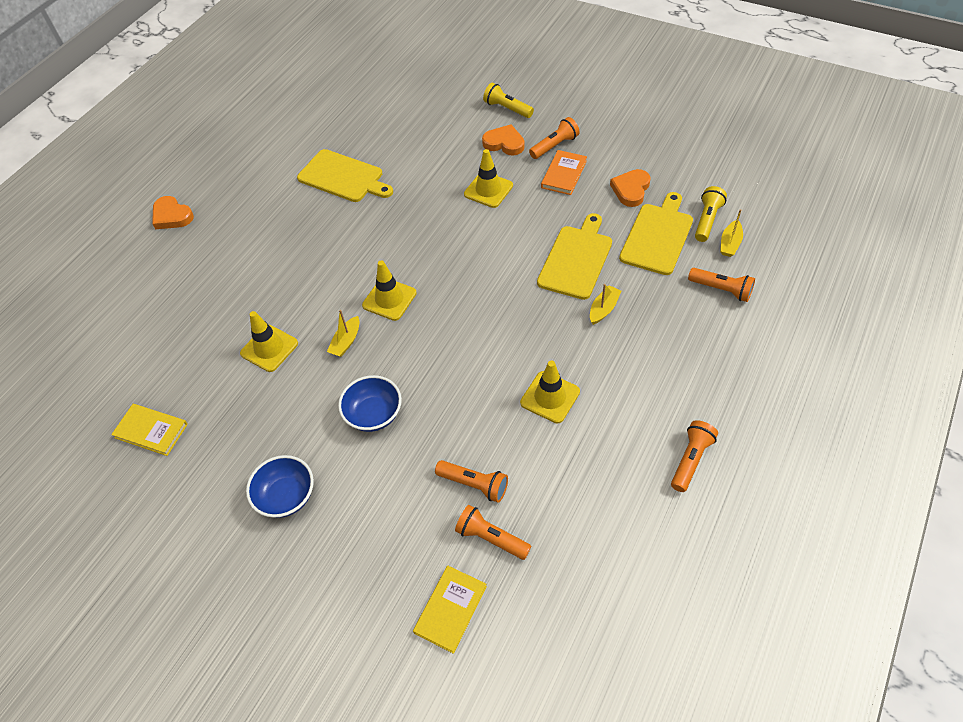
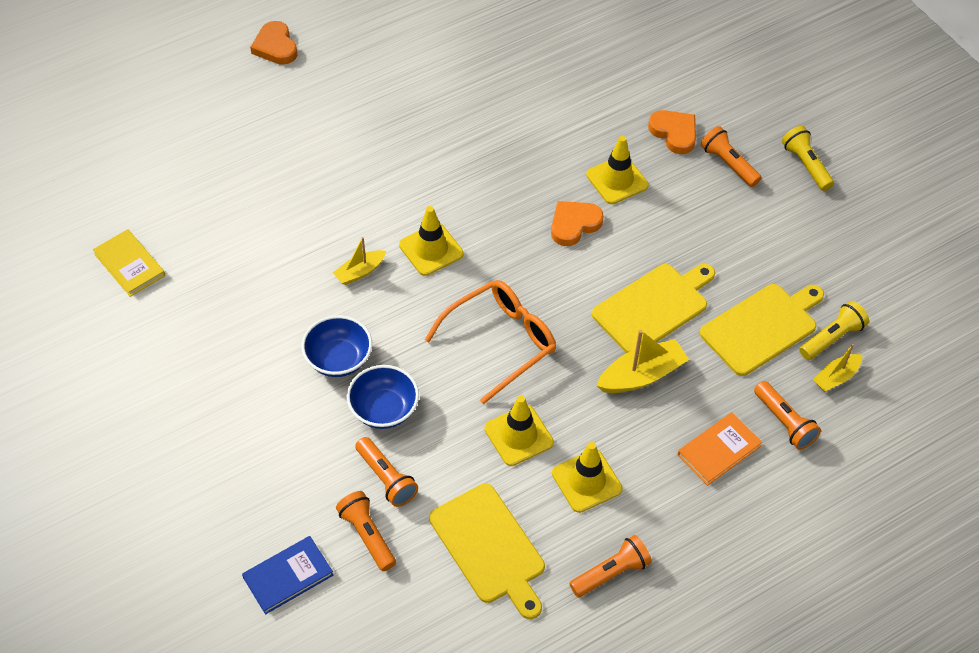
camera: 25 degrees right, 0 degrees up
yellow traffic cone [240,311,298,372] -> yellow traffic cone moved to [552,442,623,513]
blue bowl [246,455,314,518] -> blue bowl moved to [347,365,419,429]
yellow cutting board [297,149,393,202] -> yellow cutting board moved to [429,483,545,619]
yellow book [413,566,487,654] -> blue book [242,536,333,614]
yellow flashlight [483,83,534,118] -> yellow flashlight moved to [782,126,834,191]
orange flashlight [529,117,580,159] -> orange flashlight turned 120 degrees counterclockwise [701,126,762,187]
orange book [541,150,587,195] -> orange book moved to [677,412,762,486]
yellow boat [590,284,621,325] -> yellow boat [596,330,689,393], size x1.61
orange heart [610,169,651,207] -> orange heart moved to [551,201,604,246]
none -> orange glasses [425,280,556,404]

